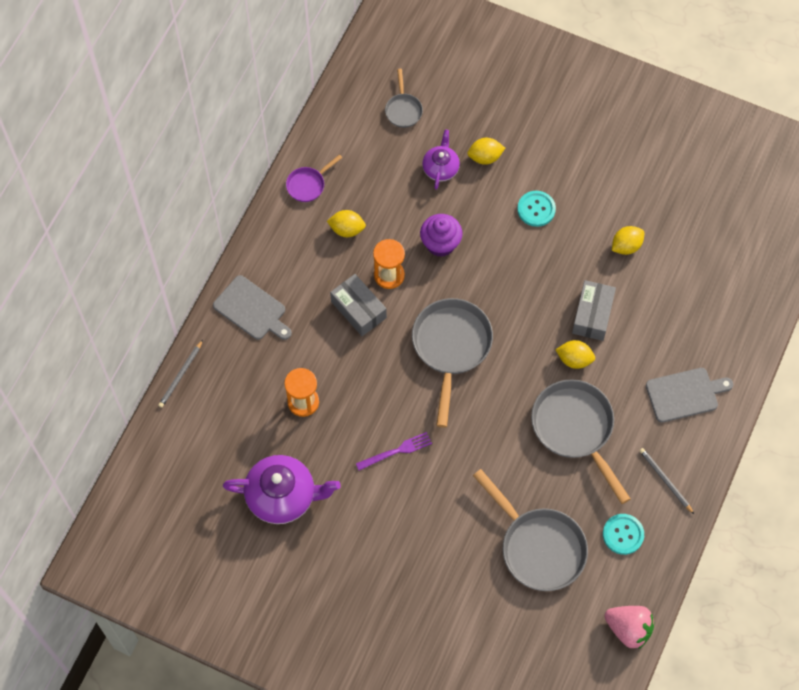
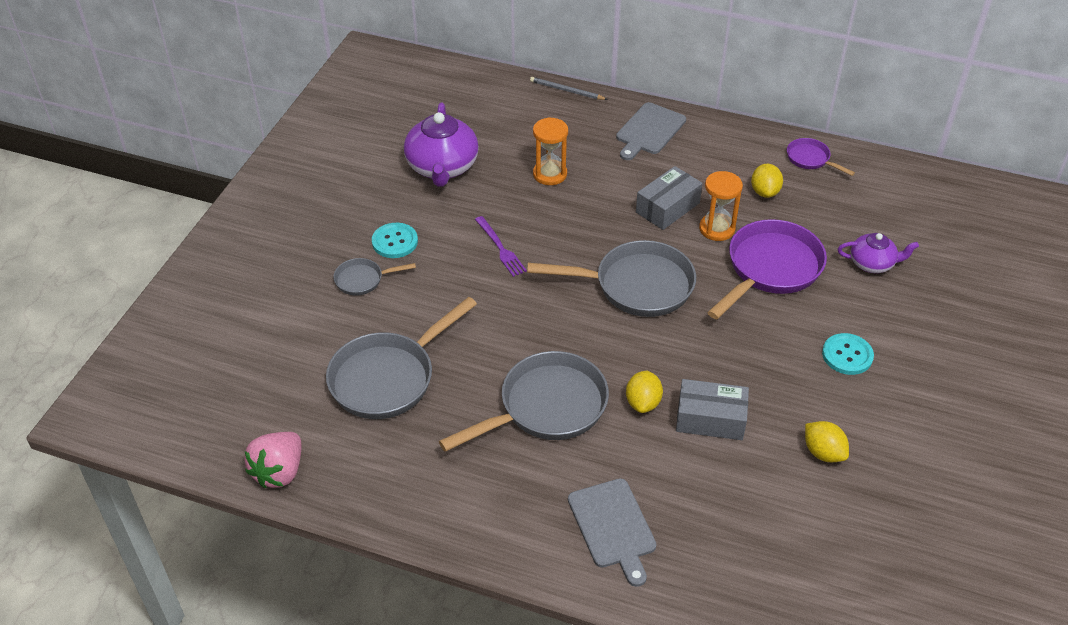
camera: 85 degrees right, 20 degrees down
grey pan [385,69,423,128] -> grey pan moved to [334,258,416,296]
purple cupcake [420,214,463,257] -> purple pan [707,219,827,319]
yellow lemon [467,138,505,165] -> none
turquoise button [603,514,644,555] -> turquoise button moved to [372,223,418,258]
grey pencil [639,448,694,514] -> none

